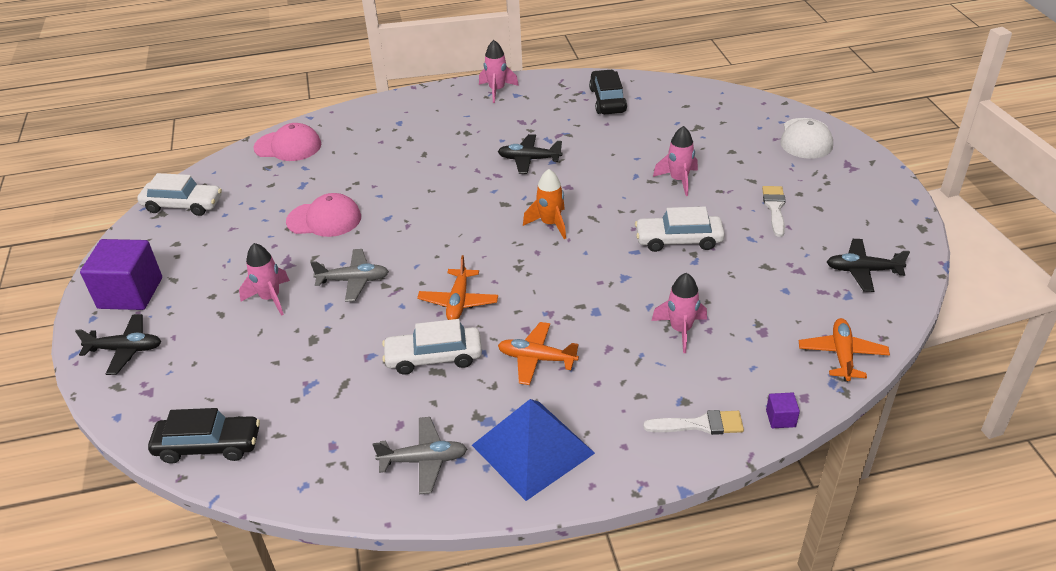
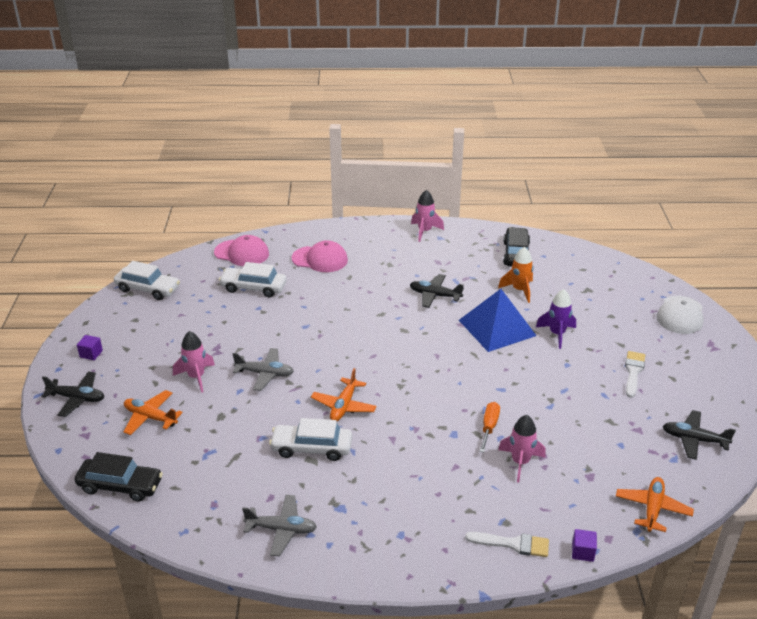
camera: 10 degrees right, 5 degrees down
purple cube [80,239,162,310] -> purple cube [77,335,103,360], size x0.42
pink cap [286,193,361,237] -> pink cap moved to [291,240,348,272]
blue pyramid [472,399,595,501] -> blue pyramid moved to [459,289,537,352]
orange plane [498,322,579,385] -> orange plane moved to [124,390,183,435]
orange rocket [523,169,566,239] -> orange rocket moved to [498,247,534,303]
white car [635,207,725,252] -> white car moved to [219,262,286,297]
pink rocket [653,126,698,196] -> purple rocket [536,289,576,349]
none -> orange screwdriver [479,402,500,452]

